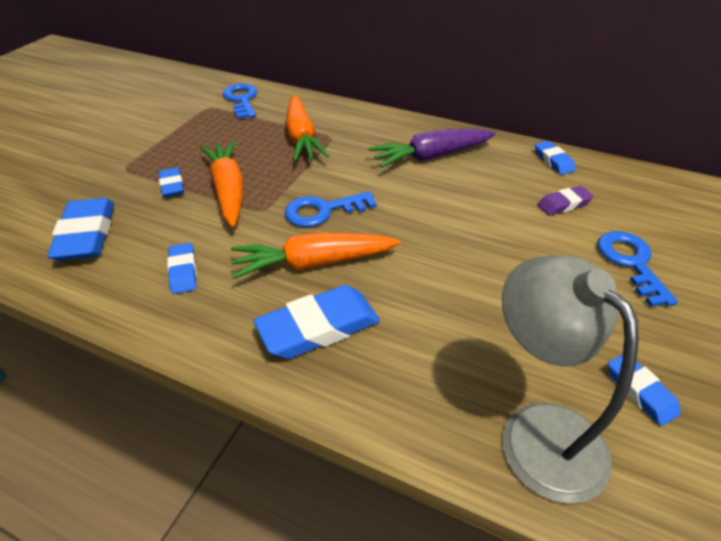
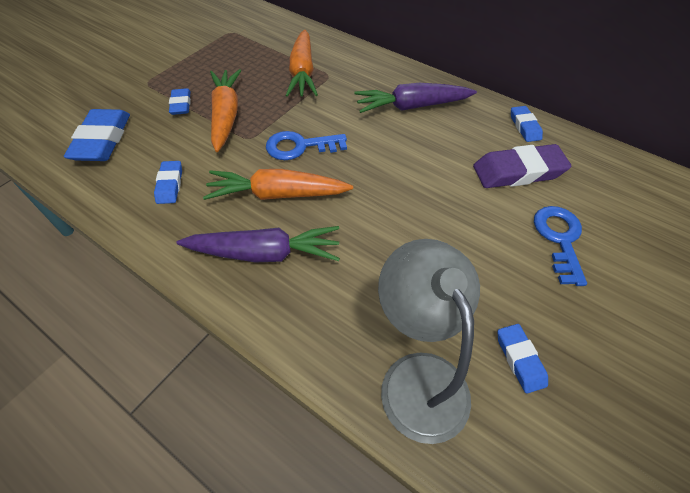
camera: 10 degrees right, 10 degrees up
blue key [223,83,257,119] -> none
blue eraser [254,285,380,359] -> purple carrot [176,226,340,262]
purple eraser [538,186,594,215] -> purple eraser [473,144,571,188], size x1.80

